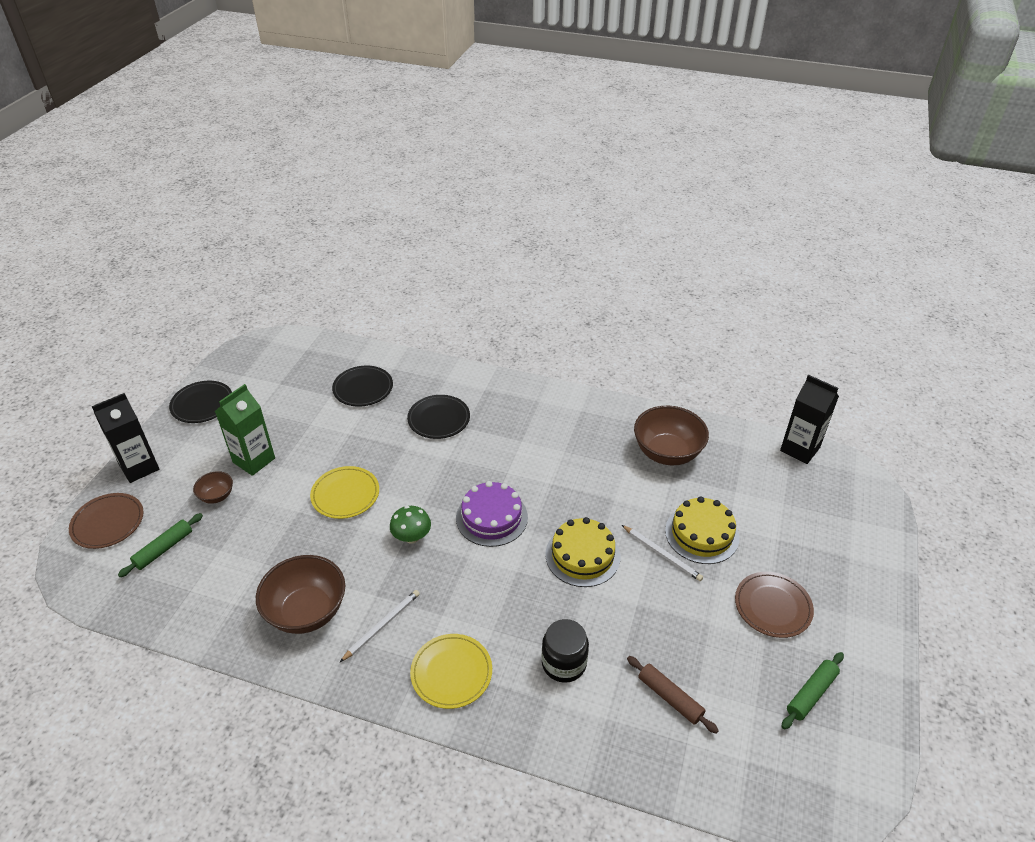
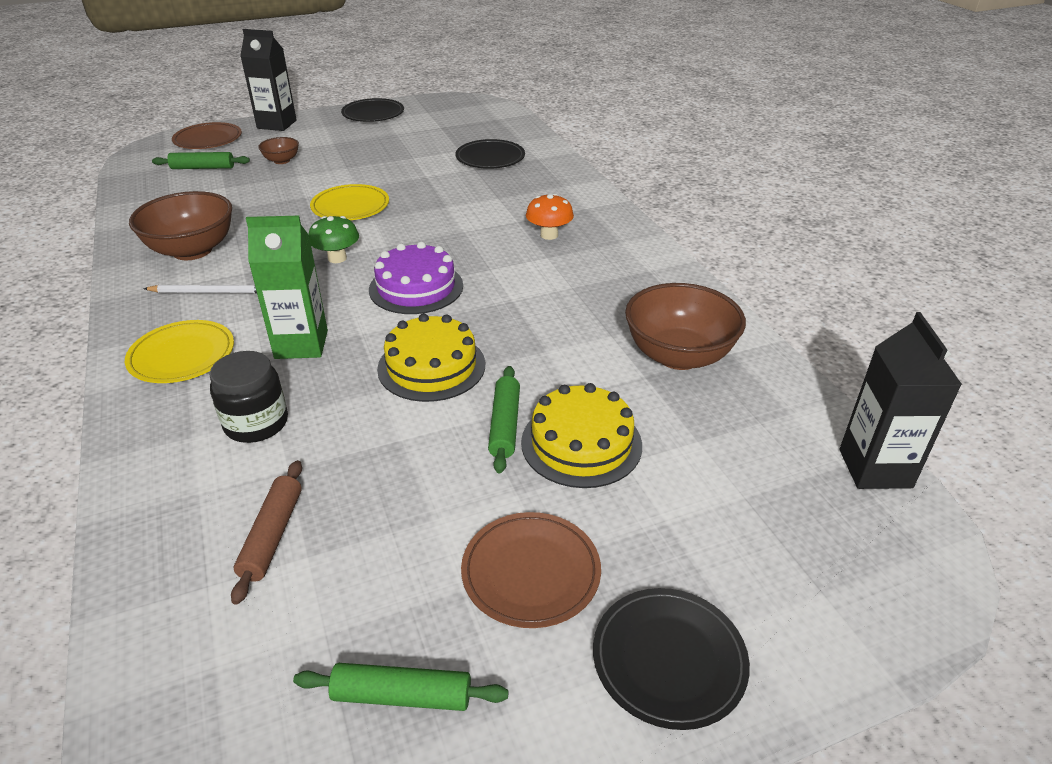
camera: 50 degrees right, 5 degrees down
green carton [215,384,275,476] -> green carton moved to [246,216,328,359]
black plate [407,395,470,439] -> black plate moved to [593,588,750,730]
white pencil [622,525,703,581] -> green rolling pin [488,366,520,474]
none -> orange mushroom [526,194,574,240]

